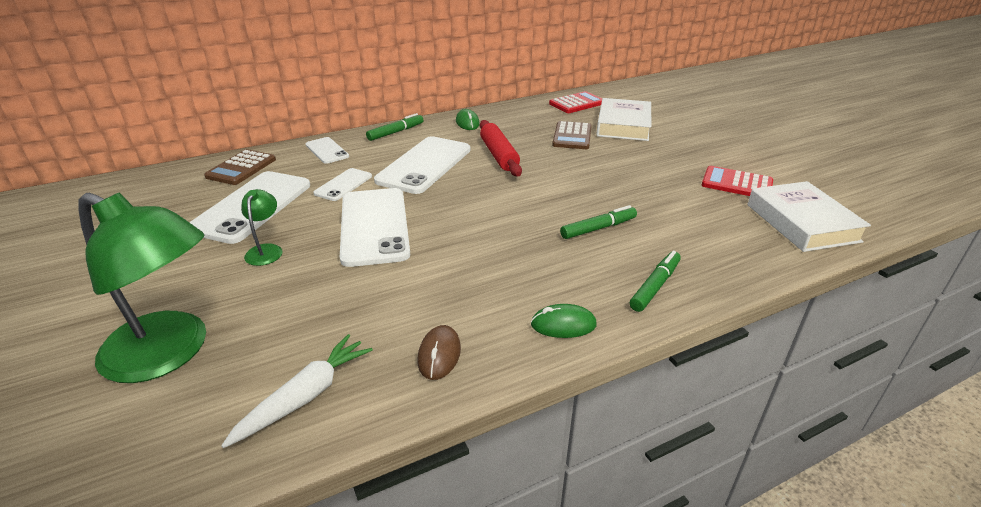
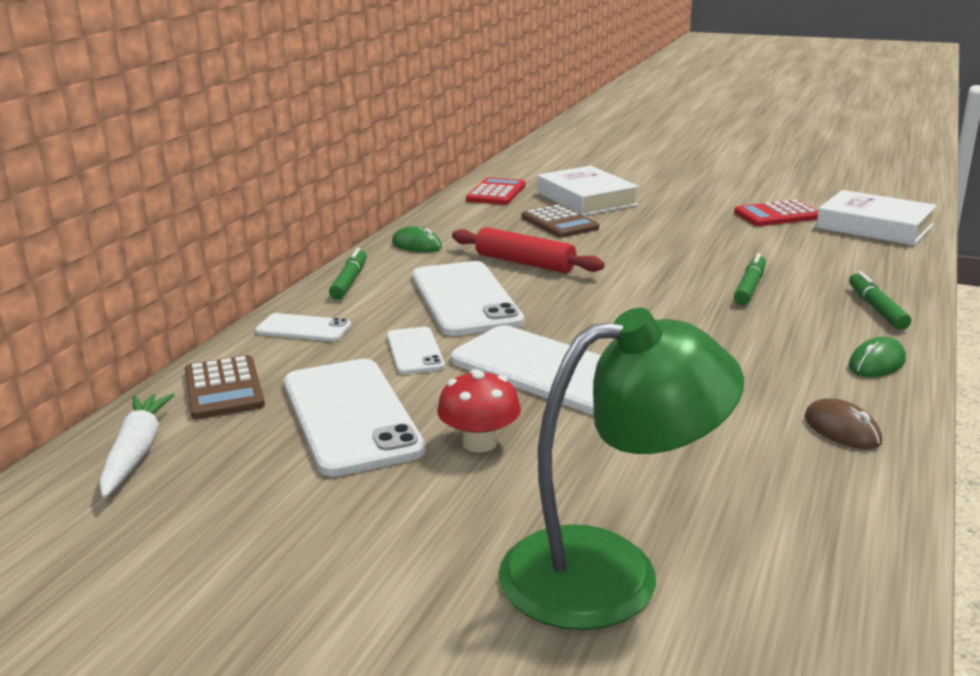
camera: 40 degrees left, 10 degrees down
white carrot [221,334,373,448] -> white carrot moved to [99,393,175,498]
green lamp [241,189,283,266] -> red mushroom [437,369,521,452]

